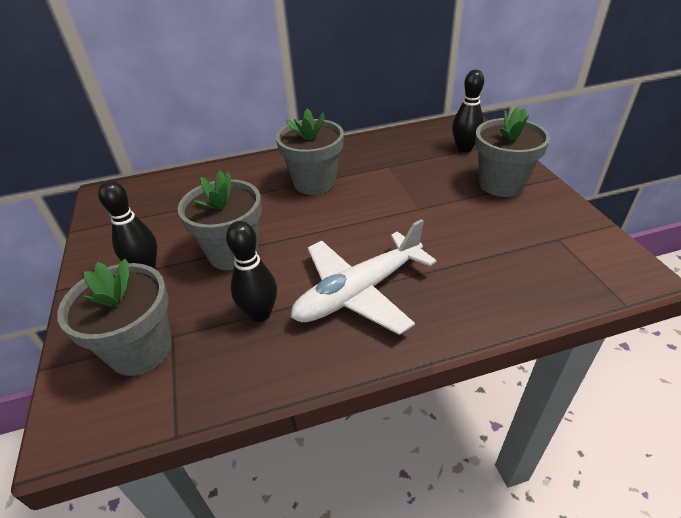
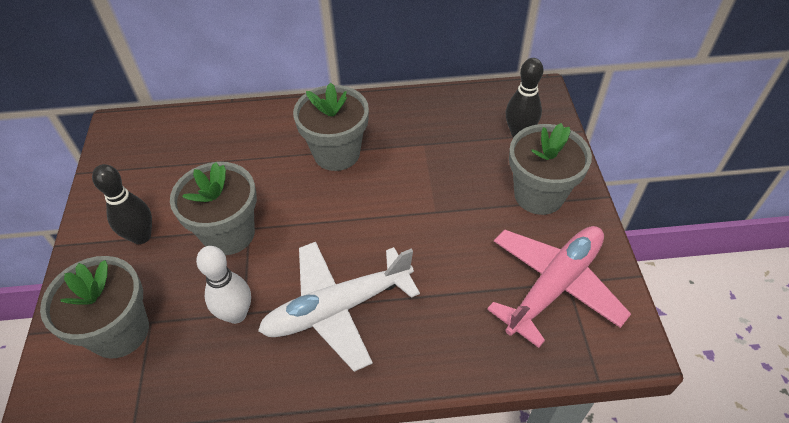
camera: 10 degrees right, 10 degrees up
black bowling pin [226,221,277,322] -> white bowling pin [196,246,251,324]
none -> pink plane [487,226,631,348]

